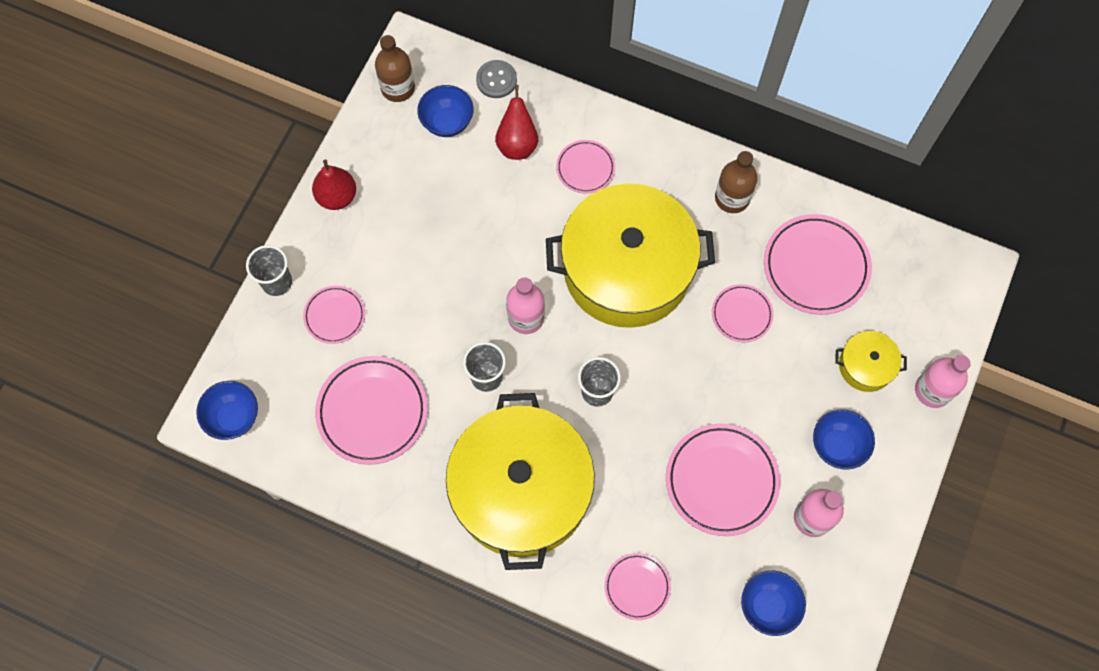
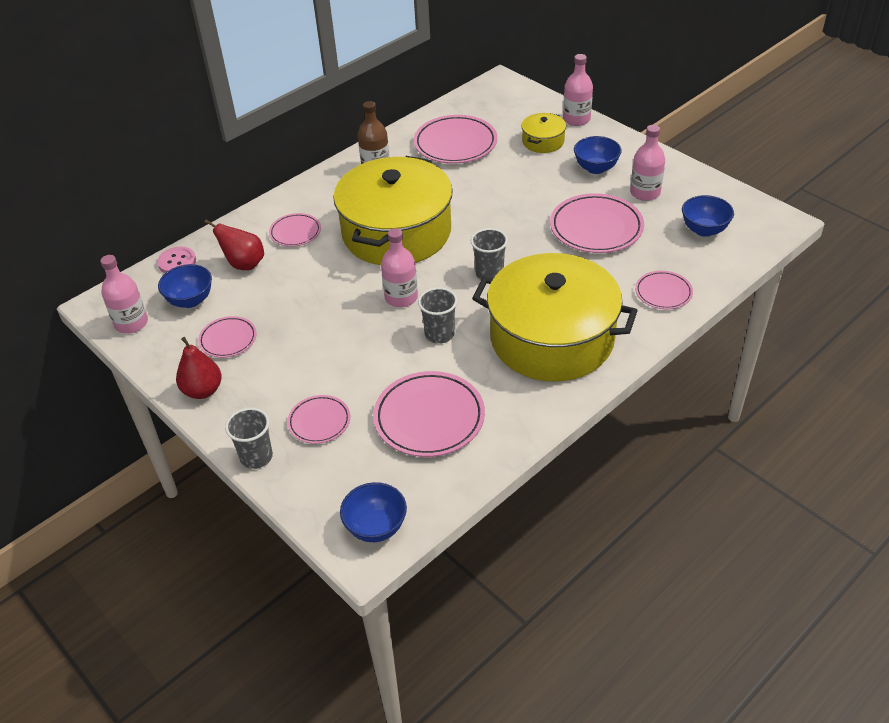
camera: 65 degrees left, 25 degrees down
brown bottle [375,35,415,102] -> pink bottle [100,255,148,334]
grey button [476,60,517,98] -> pink button [157,247,196,273]
pink plate [712,284,774,342] -> pink plate moved to [198,316,257,358]

